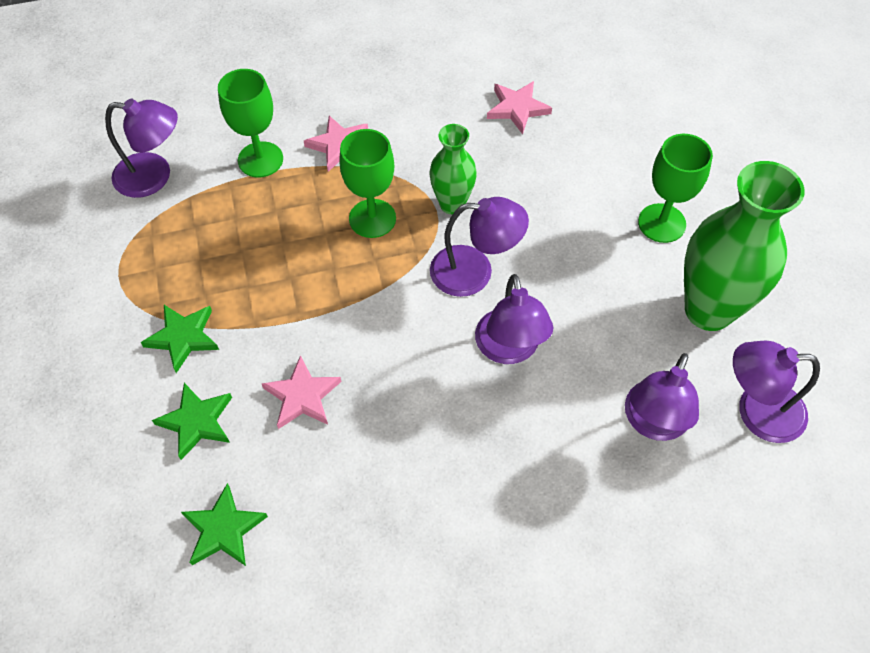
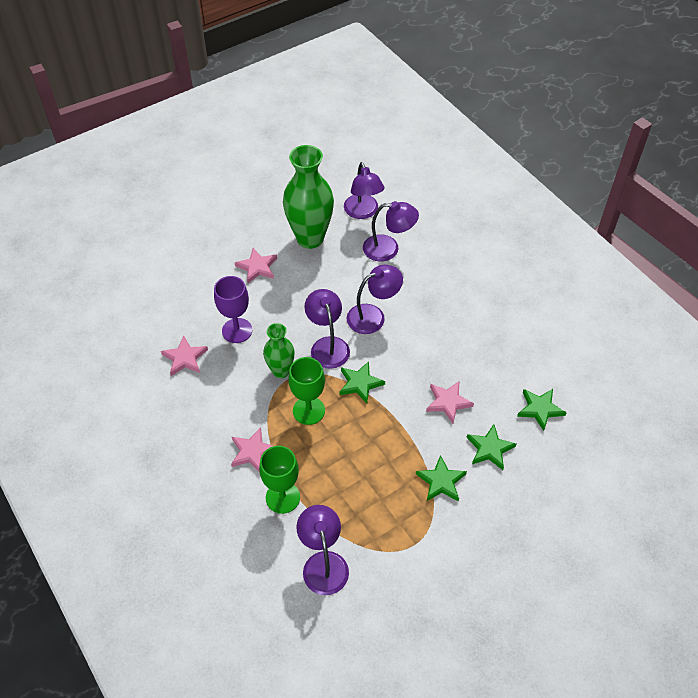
camera: 110 degrees left, 5 degrees down
green goblet [638,134,713,243] -> pink star [235,248,277,283]
none -> purple goblet [214,276,252,343]
none -> green star [339,361,385,403]

